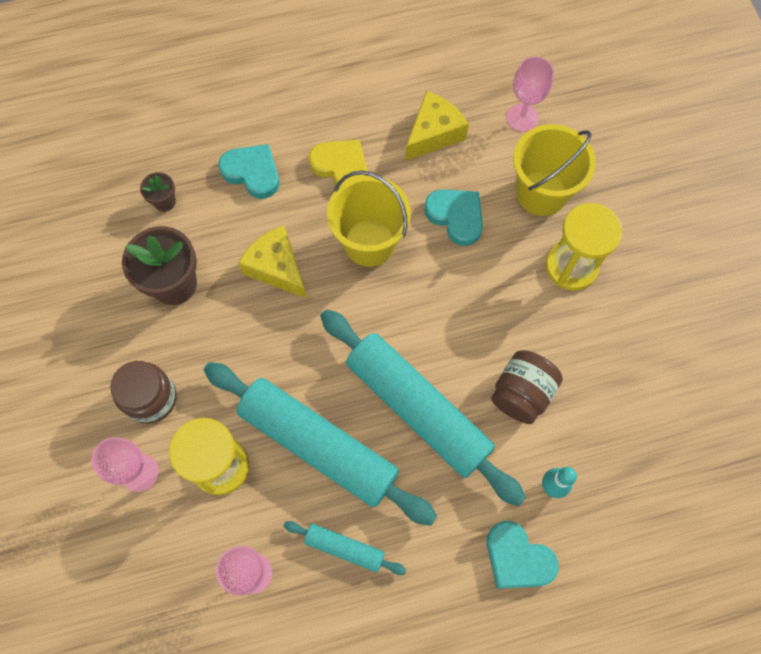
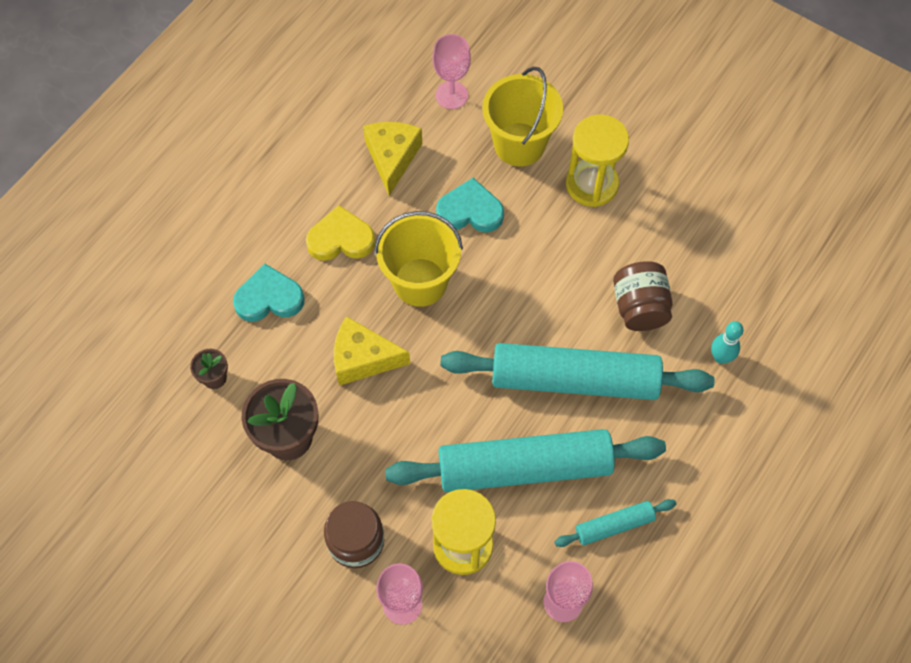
camera: 40 degrees left, 5 degrees down
turquoise heart [487,521,559,589] -> none

